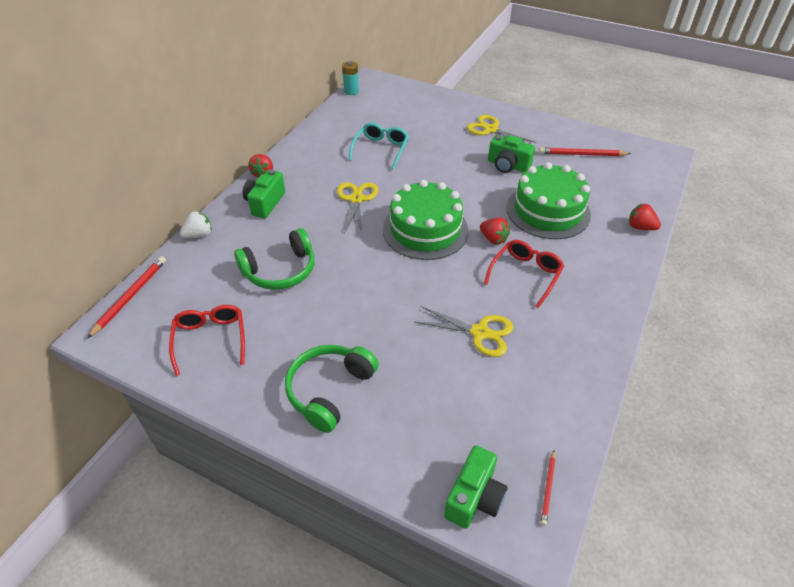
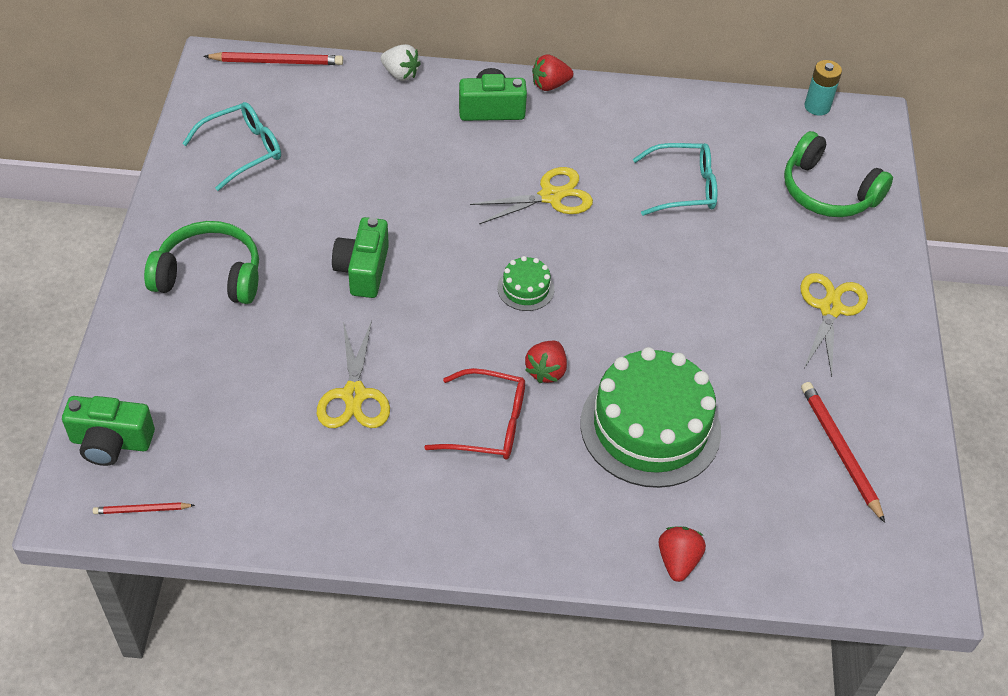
camera: 65 degrees right, 5 degrees up
red glasses [169,305,245,376] -> turquoise glasses [182,102,281,191]
green headphones [234,228,315,290] -> green headphones moved to [784,131,893,217]
green cake [383,180,469,260] -> green cake [497,256,554,311], size x0.44
green camera [488,135,535,173] -> green camera moved to [332,217,389,298]

